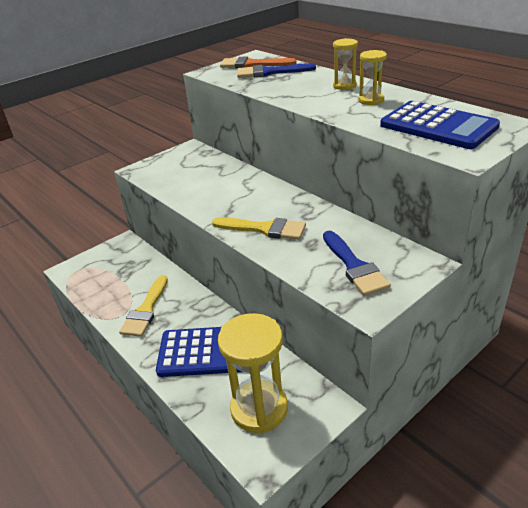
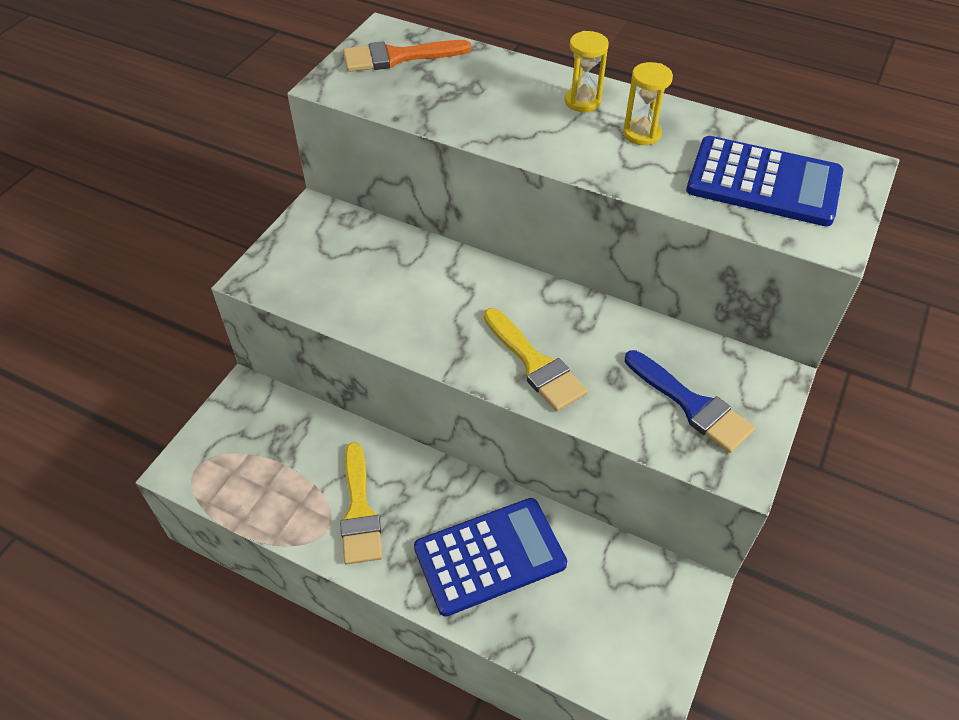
camera: 25 degrees left, 15 degrees up
yellow brush [212,217,306,240] -> yellow brush turned 60 degrees clockwise [484,308,587,411]
yellow hourglass [218,313,288,433] -> none
blue brush [237,63,316,78] -> none

